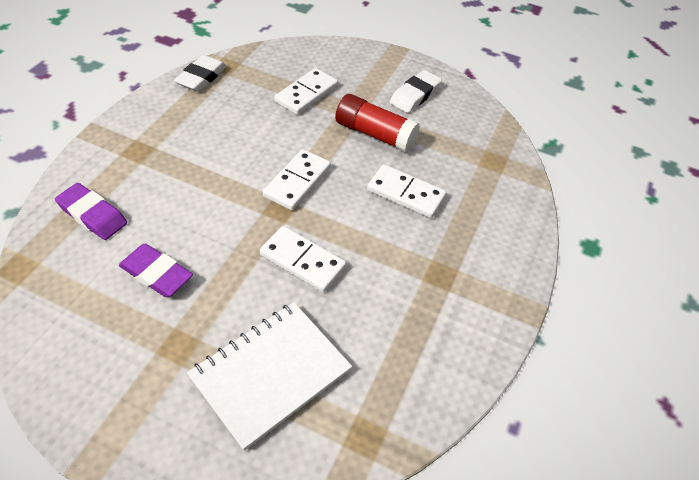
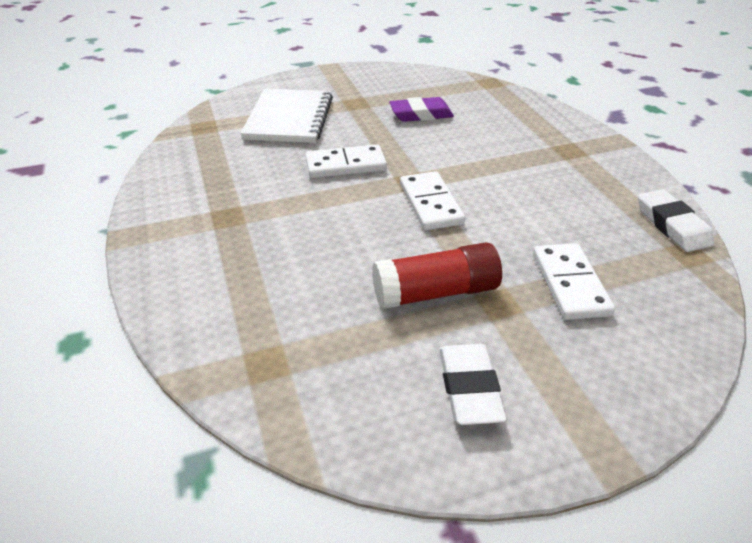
camera: 140 degrees right, 10 degrees down
purple eraser [55,183,127,240] -> none
white domino [367,164,446,218] -> none

